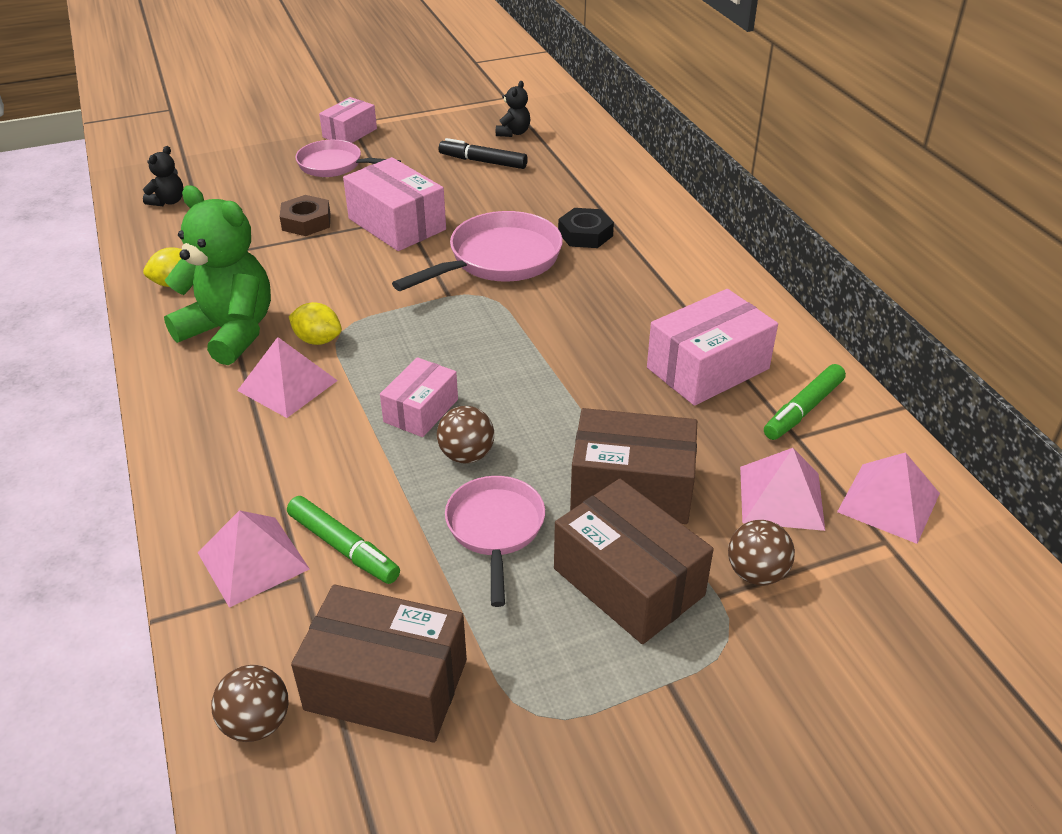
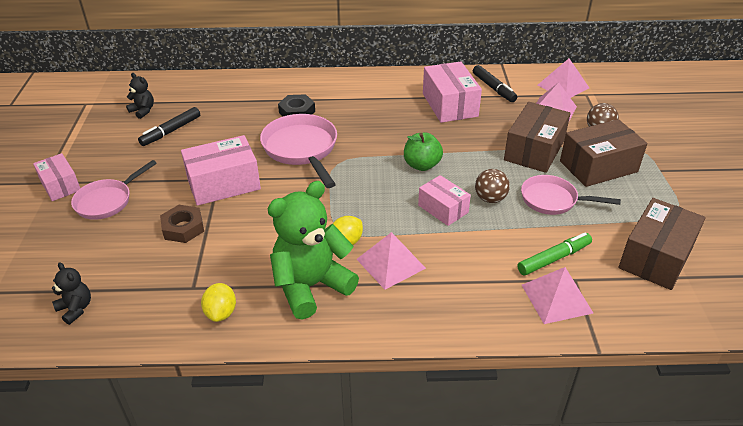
camera: 70 degrees left, 0 degrees up
brown ball [212,665,288,742] -> none
green marker [764,364,846,440] -> black marker [473,65,517,102]
none -> green apple [404,133,443,171]

